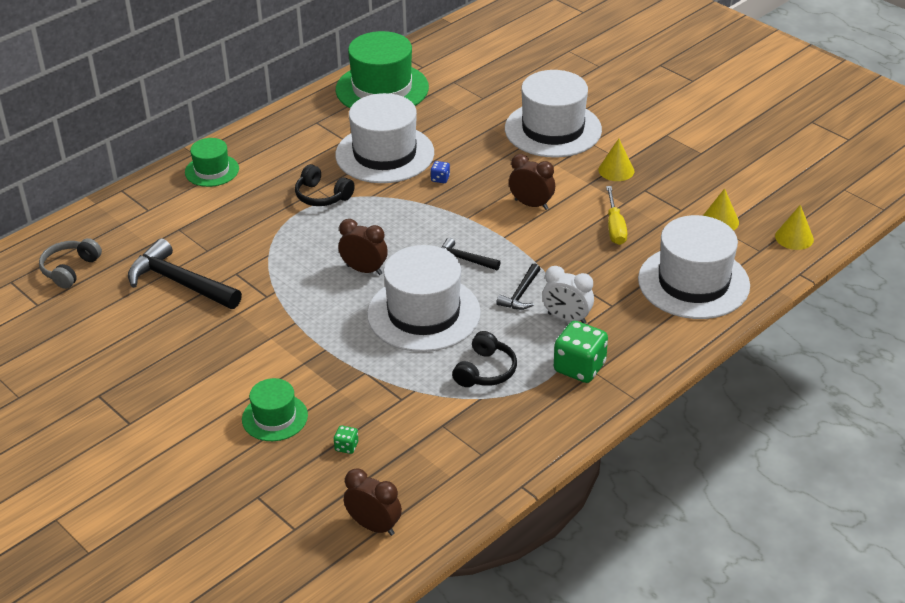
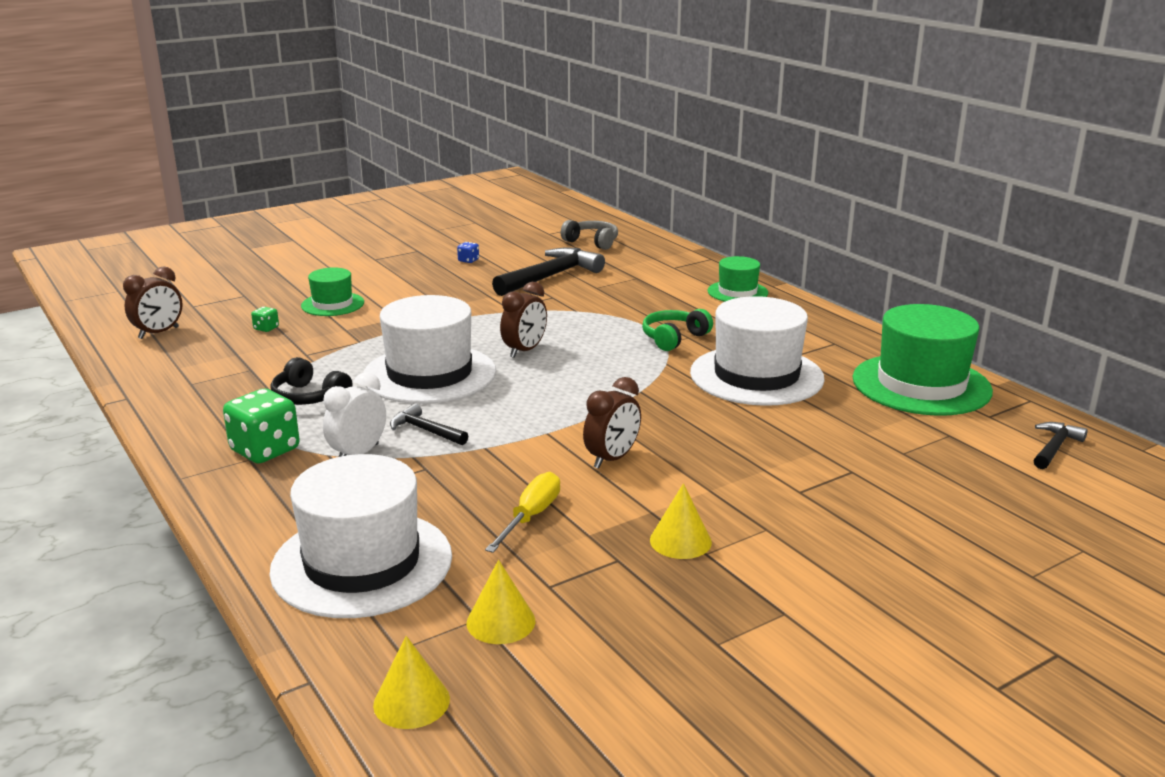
camera: 100 degrees right, 15 degrees down
black headphones [295,164,355,206] -> green headphones [642,309,713,351]
blue dice [430,161,450,183] -> blue dice moved to [457,242,479,263]
black hammer [441,238,501,270] -> black hammer moved to [1034,422,1088,469]
white hat [505,70,602,157] -> none
yellow screwdriver [606,186,627,245] -> yellow screwdriver turned 105 degrees clockwise [485,472,560,553]

